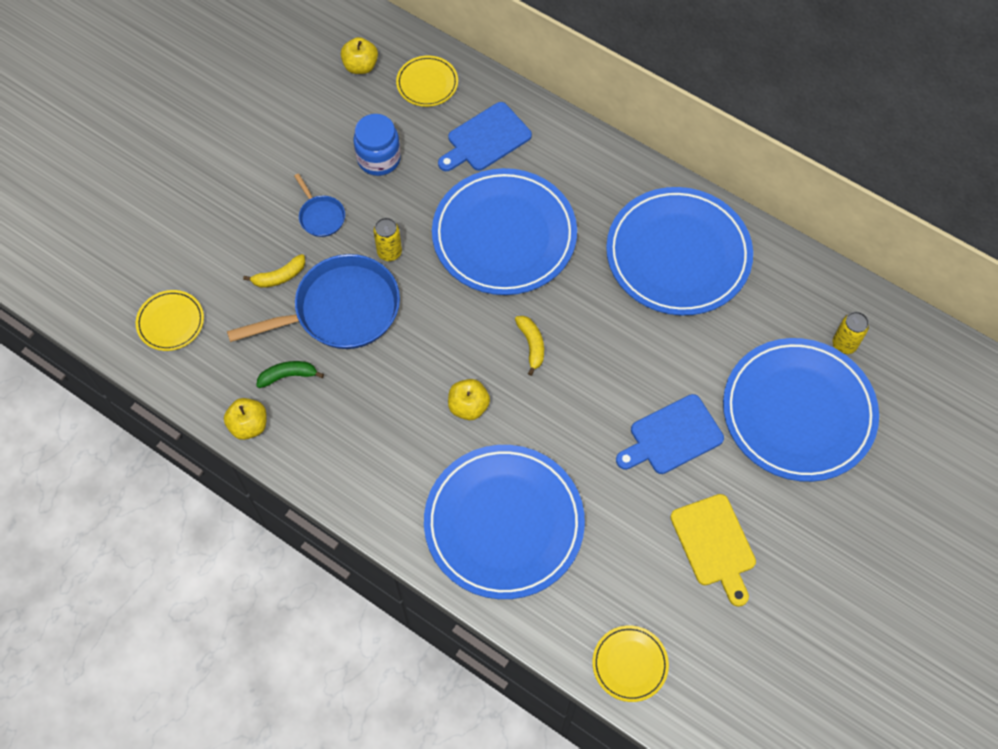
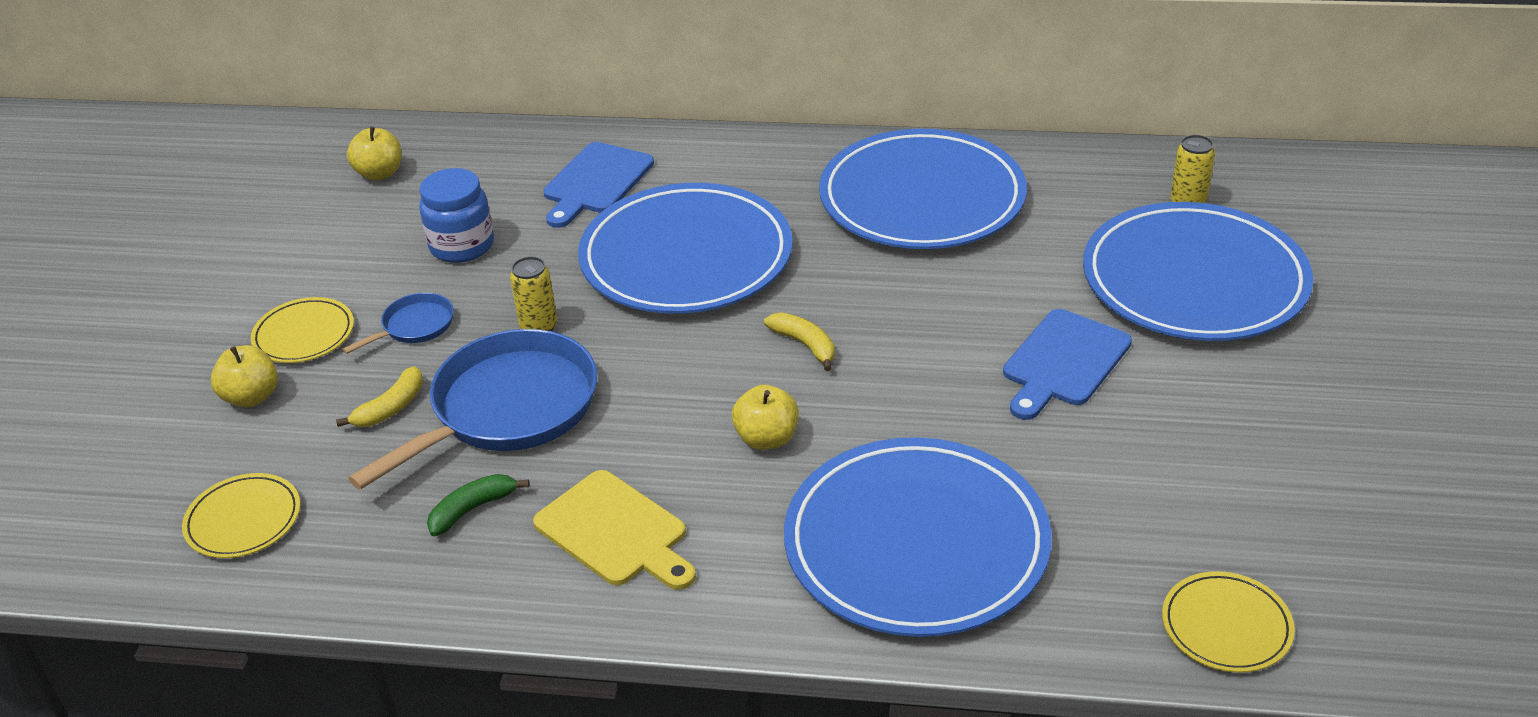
camera: 25 degrees left, 25 degrees down
yellow apple [224,398,267,440] -> yellow apple moved to [211,345,278,407]
blue pan [294,173,345,237] -> blue pan turned 75 degrees counterclockwise [342,293,454,354]
yellow plate [396,56,458,107] -> yellow plate moved to [251,297,354,363]
yellow cutting board [670,494,756,607] -> yellow cutting board moved to [533,470,696,590]

